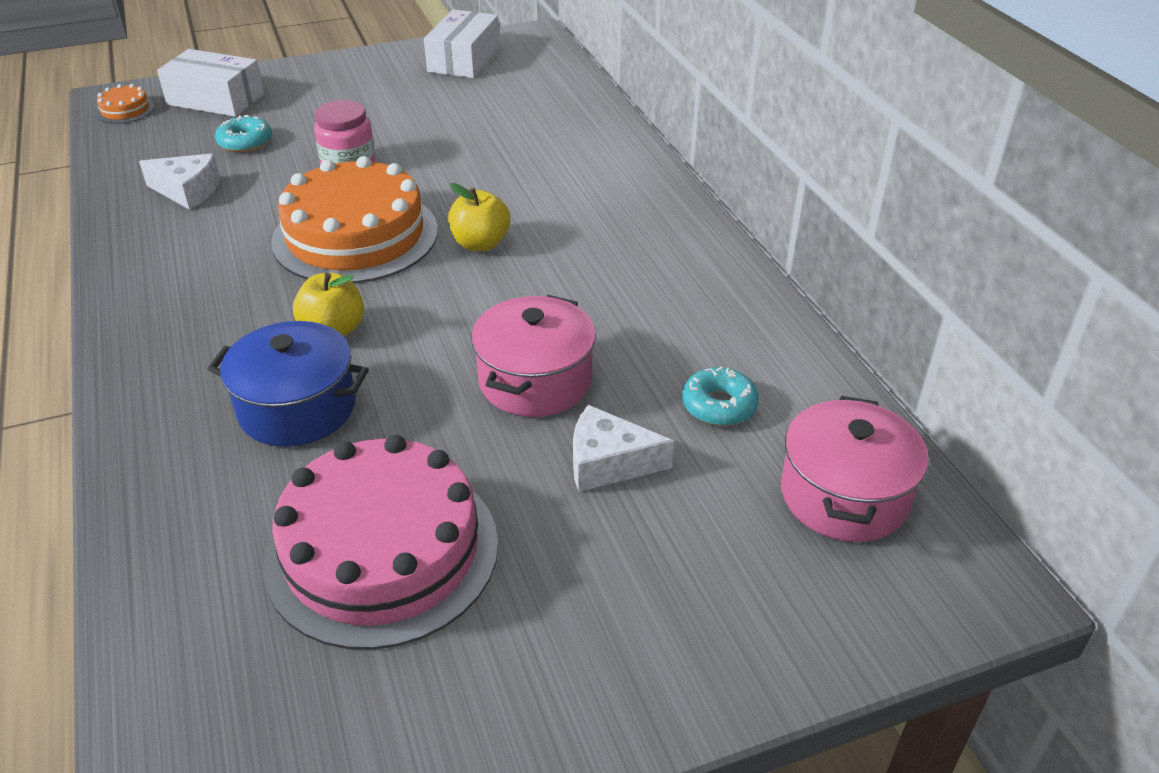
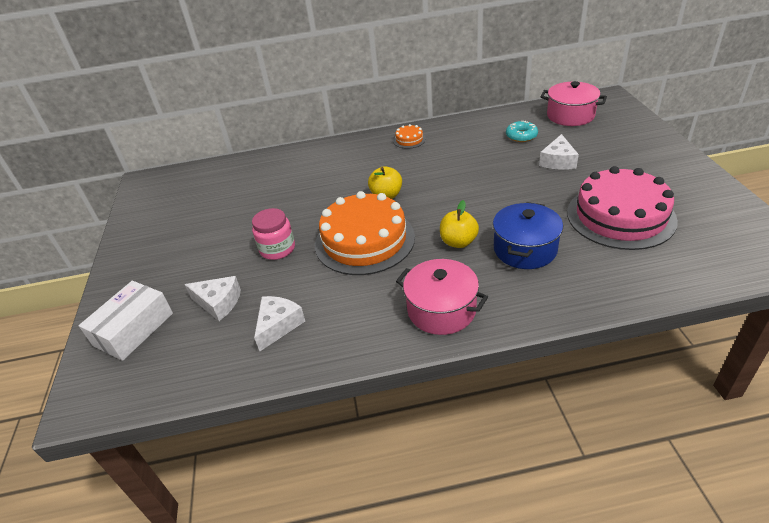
camera: 75 degrees left, 0 degrees up
orange cake [96,84,155,124] -> orange cake moved to [393,124,426,149]
turquoise donut [215,115,272,152] -> white cheese [185,276,241,321]
white box [424,9,500,78] -> none
pink pot [471,295,596,417] -> pink pot moved to [396,259,488,335]

